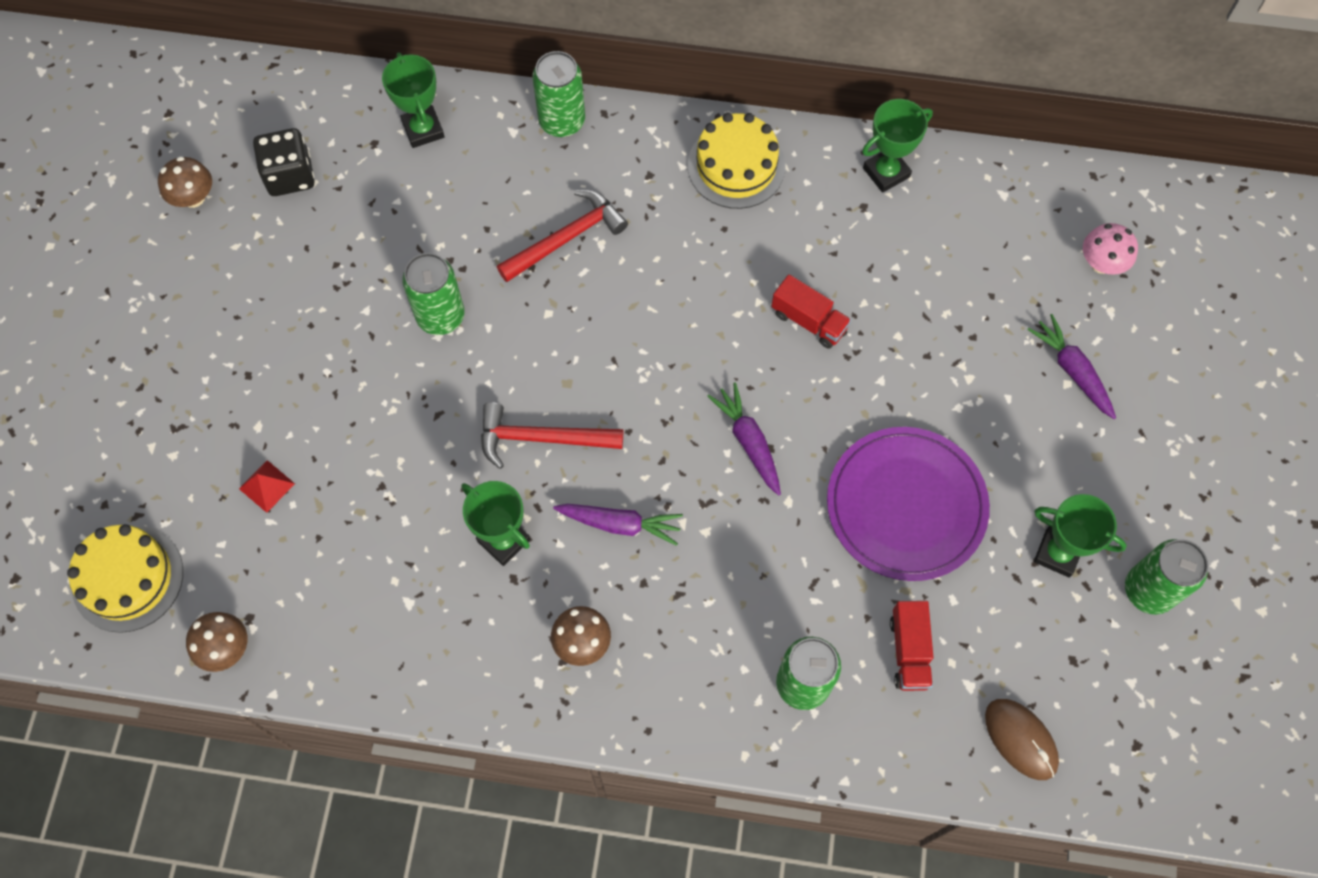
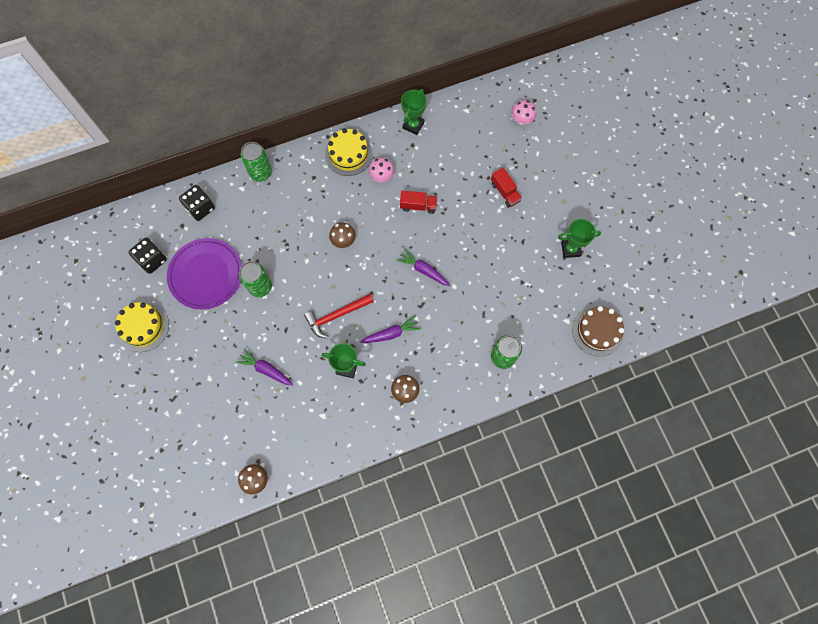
camera: 30 degrees left, 5 degrees up
yellow cake [67,524,183,633] -> yellow cake moved to [115,302,169,352]
brown mushroom [158,156,212,208] -> brown mushroom moved to [329,222,356,248]
red pyramid [239,460,295,513] -> none
green trophy [382,53,444,148] -> black dice [179,185,215,221]
red hammer [497,190,628,282] -> none
purple plate [827,427,990,581] -> purple plate moved to [167,238,242,309]
red truck [890,601,934,691] -> red truck moved to [491,168,522,208]
brown mouse [985,699,1059,780] -> brown cake [572,306,624,356]
purple carrot [1027,314,1116,419] -> purple carrot moved to [236,349,293,386]
green can [1125,539,1208,614] -> none
none -> pink mushroom [369,158,394,182]

